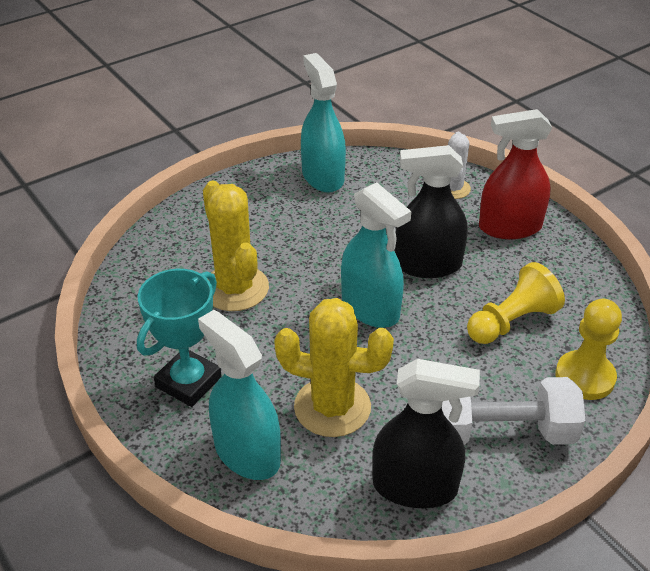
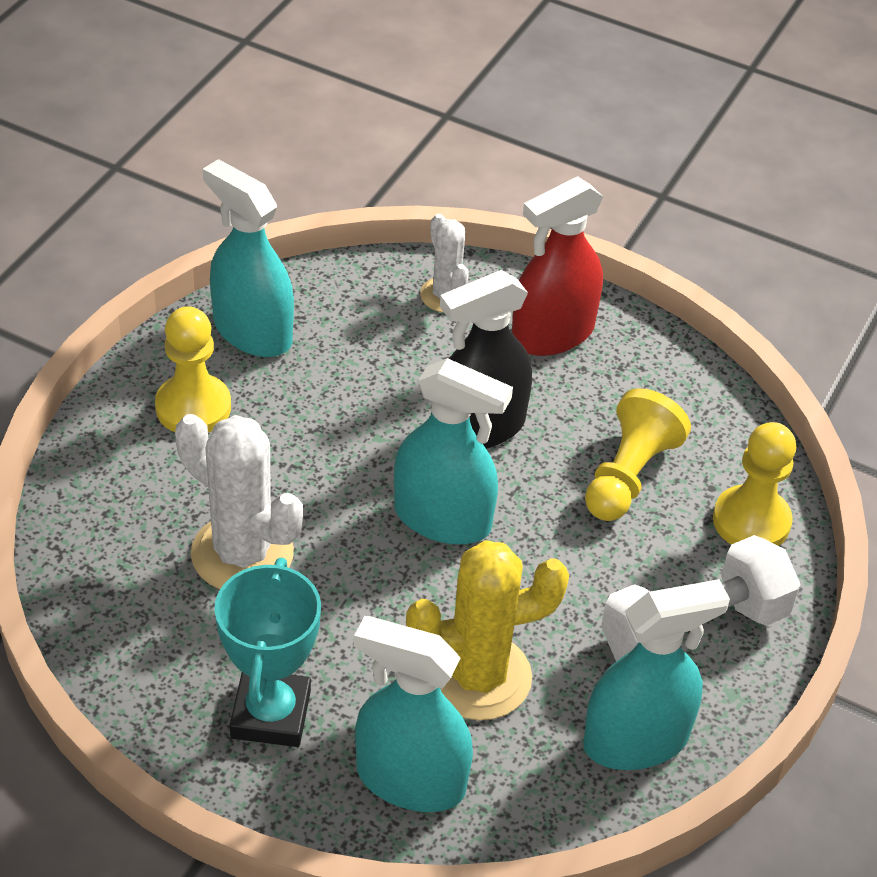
camera: 30 degrees left, 5 degrees up
yellow cactus [203,181,269,311] -> white cactus [175,414,303,589]
black spray bottle [373,359,480,508] -> turquoise spray bottle [583,579,730,770]
none -> yellow pawn [155,307,231,432]

